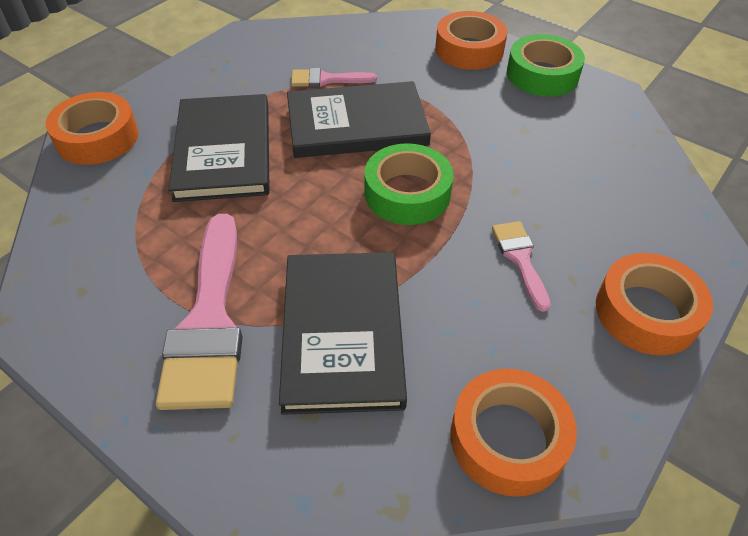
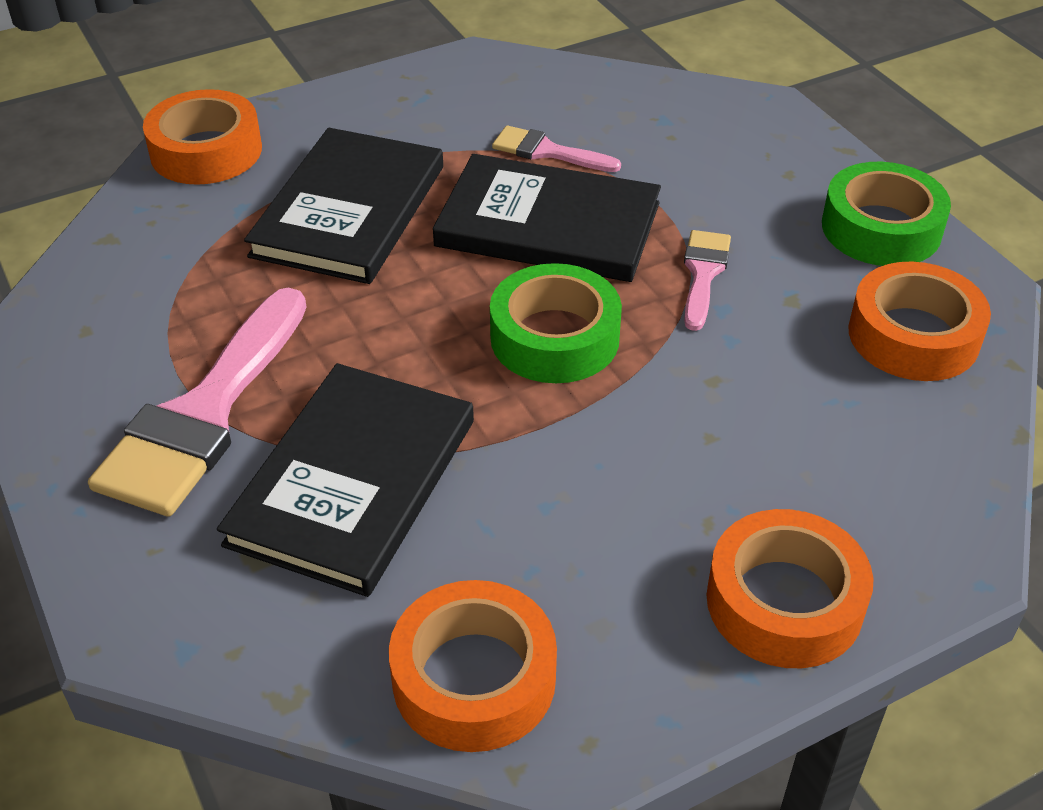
camera: 25 degrees right, 5 degrees down
orange tape [435,11,508,70] -> orange tape moved to [848,261,991,381]
pink brush [492,221,551,312] -> pink brush moved to [684,230,731,331]

